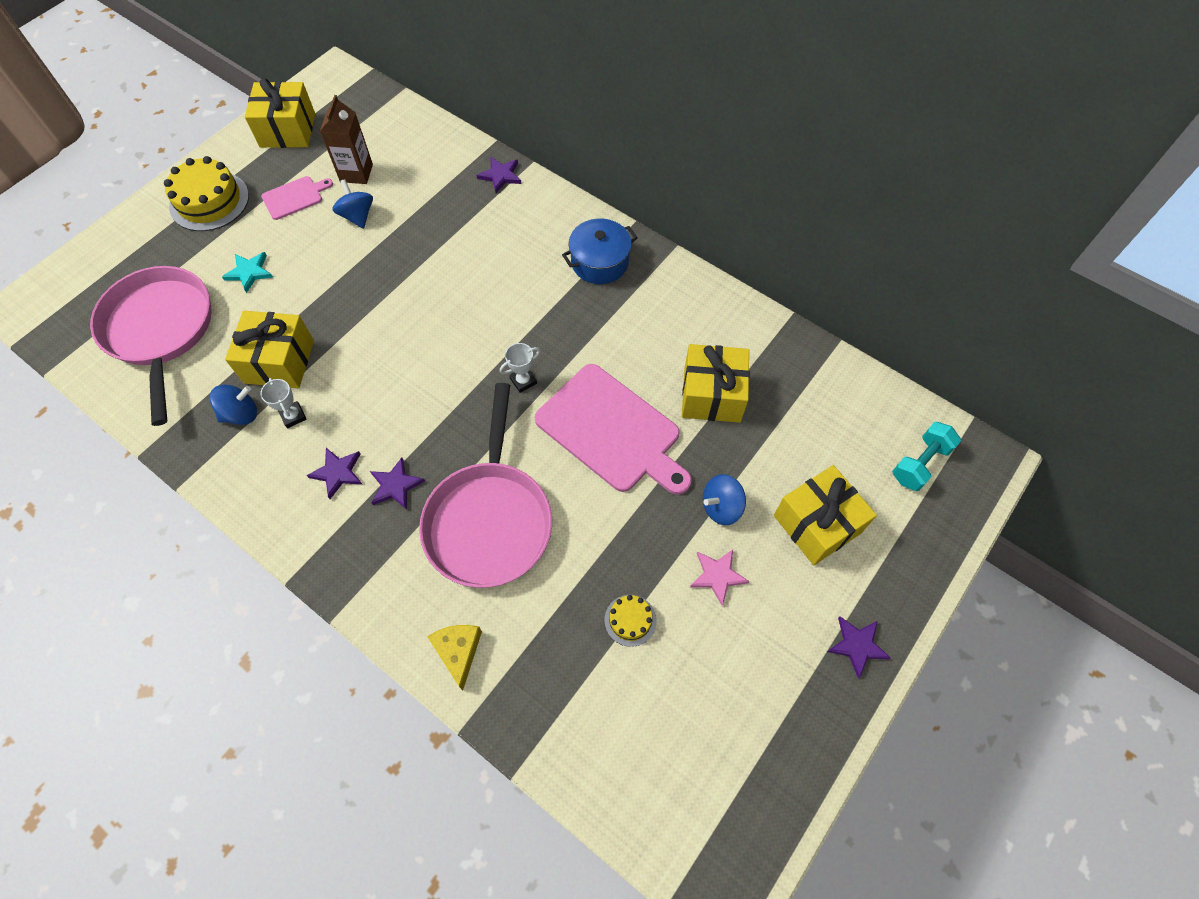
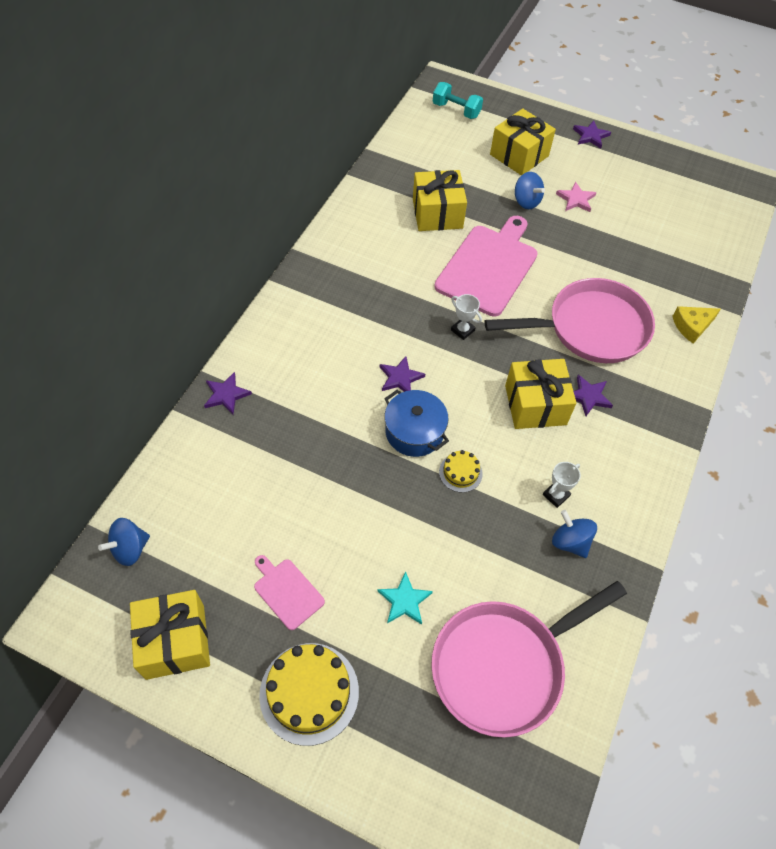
camera: 105 degrees left, 5 degrees down
yellow gift [225,311,314,388] -> yellow gift moved to [505,359,576,429]
purple star [307,448,362,499] -> purple star moved to [380,356,425,392]
brown carton [320,95,373,184] -> none
blue spinning top [332,179,373,229] -> blue spinning top moved to [98,518,150,566]
blue pot [562,219,638,284] -> blue pot moved to [384,390,449,457]
yellow cake [605,595,656,647] -> yellow cake moved to [439,450,483,493]

